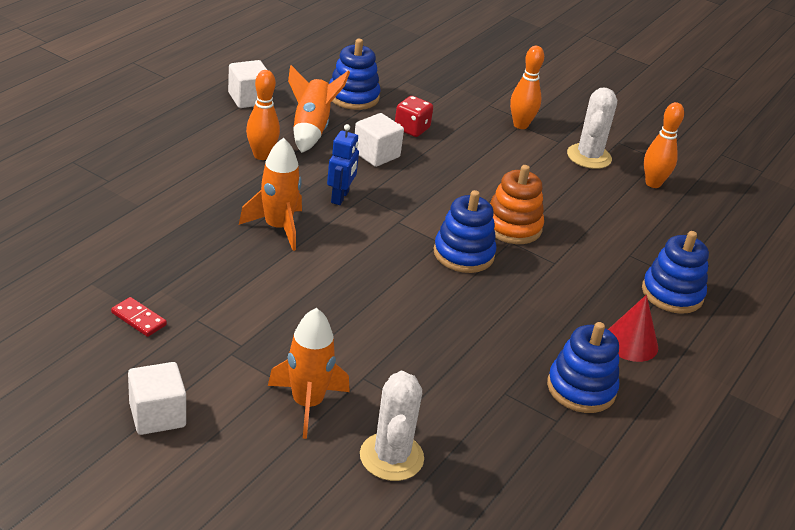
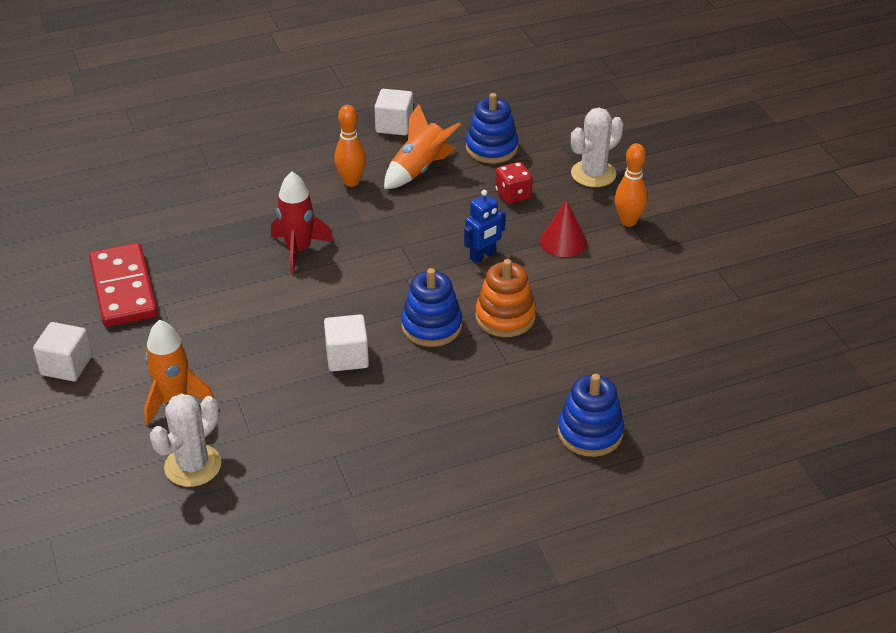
camera: 40 degrees right, 5 degrees up
red domino [111,297,167,337] -> red domino [89,243,158,327], size x2.36
orange rocket [239,138,302,251] -> red rocket [271,171,334,274]
blue robot [327,124,359,205] -> blue robot moved to [464,190,505,263]
white cube [355,113,404,167] -> white cube moved to [324,314,369,372]
blue stacking toy [547,322,619,413] -> none
white cactus [567,88,617,169] -> white cactus moved to [571,108,624,187]
red cone [608,295,658,362] -> red cone moved to [540,199,587,257]
orange bowling pin [644,102,684,188] -> none

